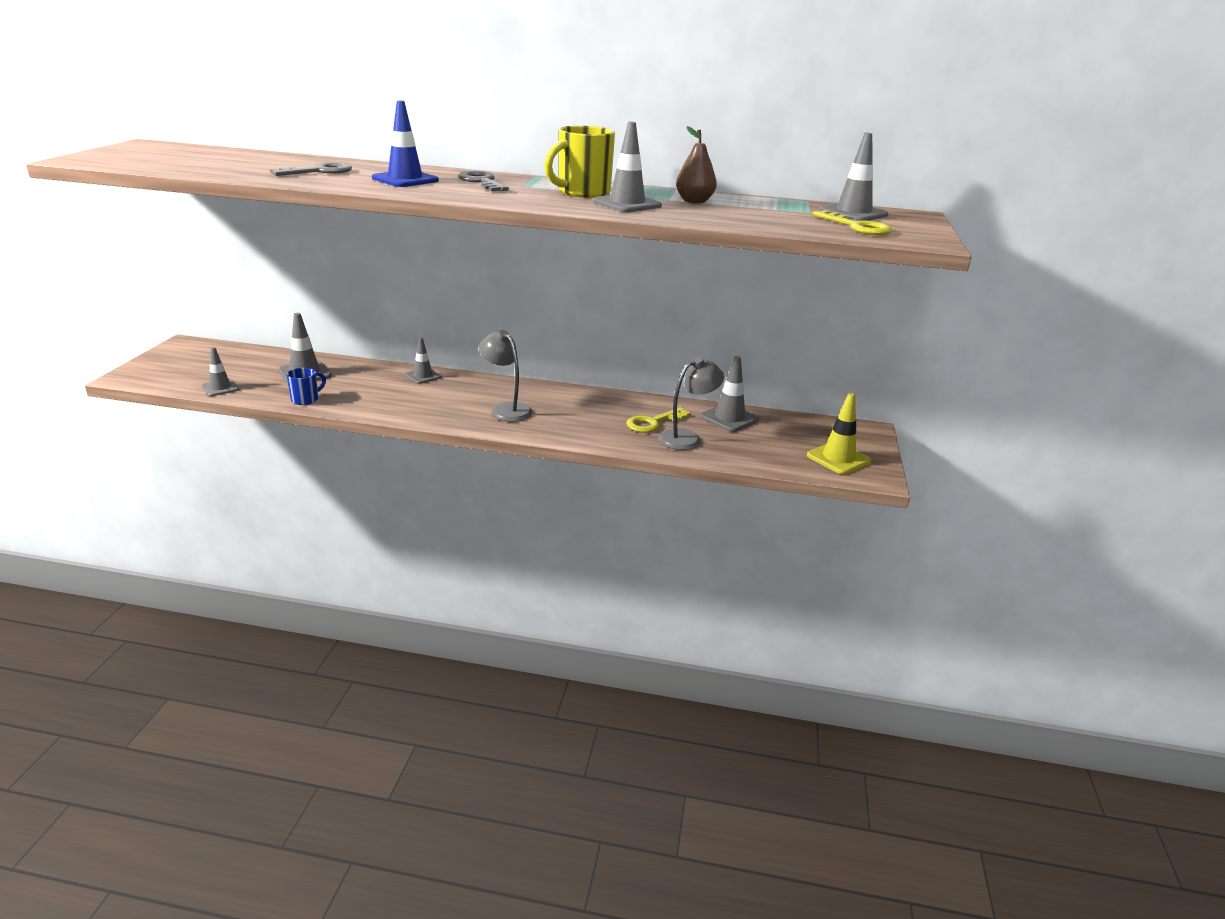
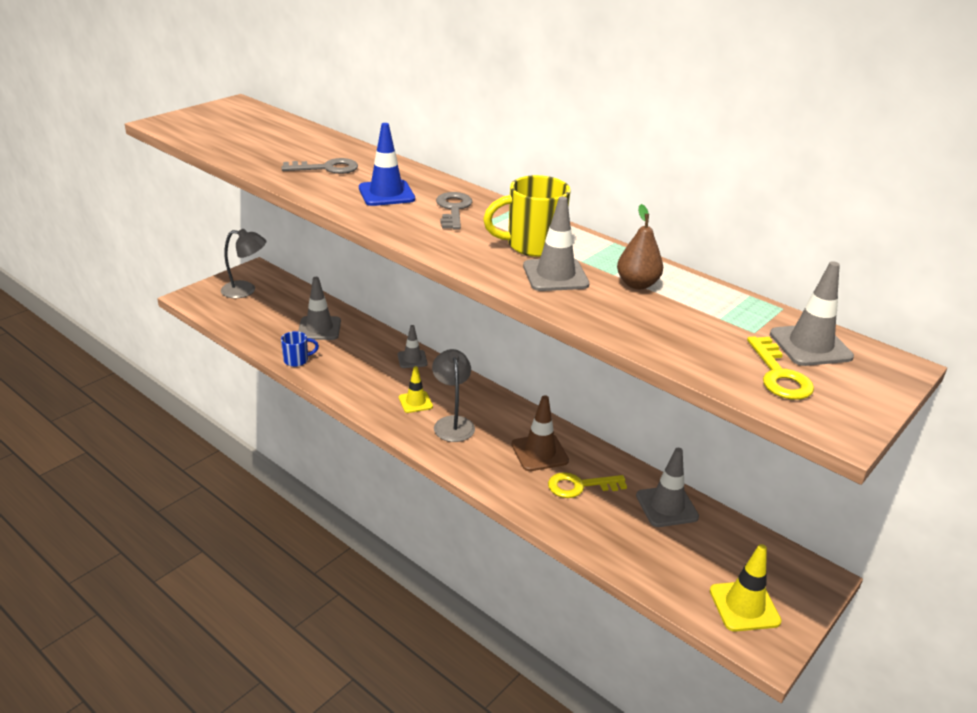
camera: 30 degrees right, 5 degrees up
grey traffic cone [201,347,239,396] -> none
grey lamp [658,357,724,450] -> grey lamp moved to [221,229,266,298]
none -> yellow traffic cone [399,366,433,413]
none -> brown traffic cone [511,395,569,471]

